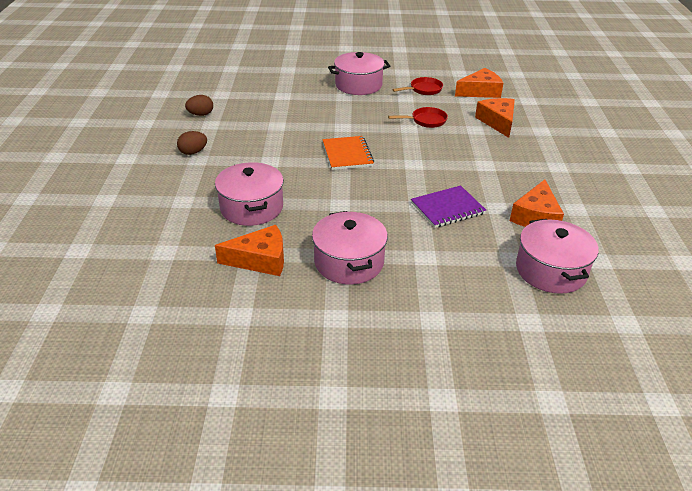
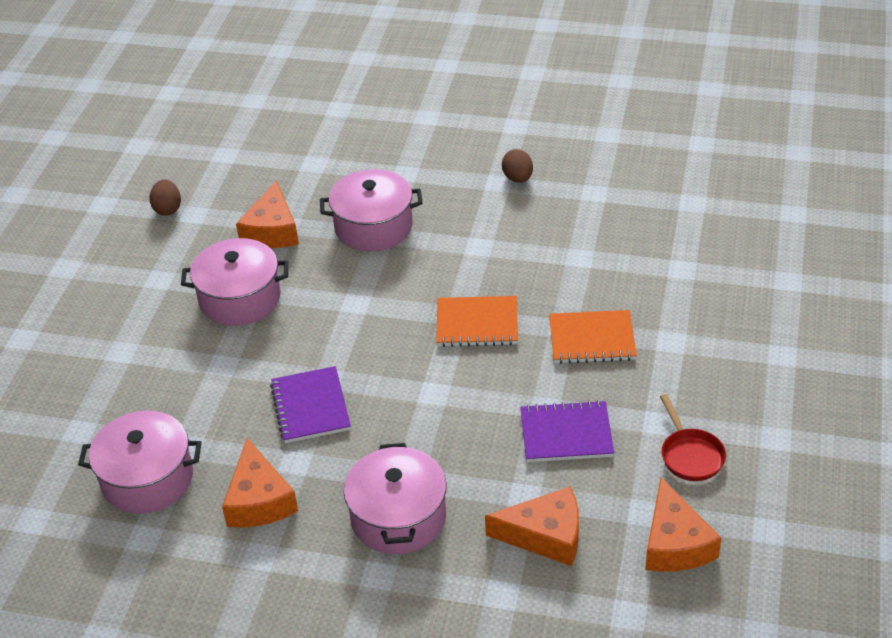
camera: 105 degrees right, 5 degrees up
brown egg [185,95,213,116] -> brown egg moved to [149,179,181,216]
pink pot [328,52,390,95] -> pink pot moved to [344,443,447,554]
red pan [388,107,448,128] -> purple notebook [520,400,614,462]
orange cheese [510,179,564,227] -> orange cheese turned 135 degrees counterclockwise [222,438,298,527]
none -> orange notebook [549,310,637,364]

